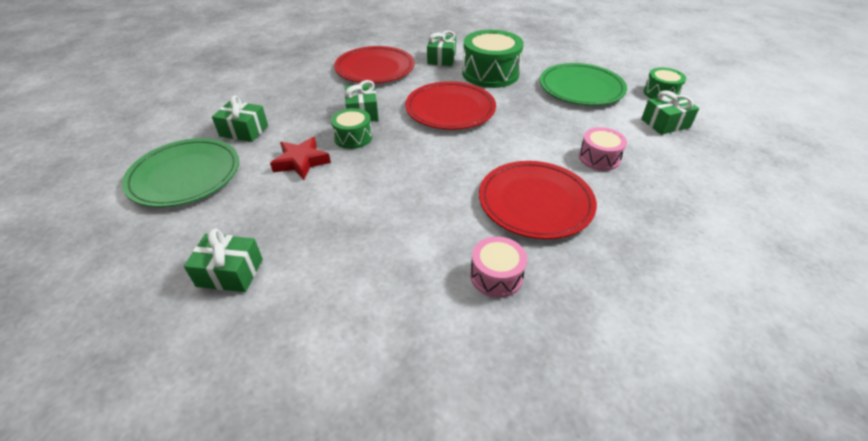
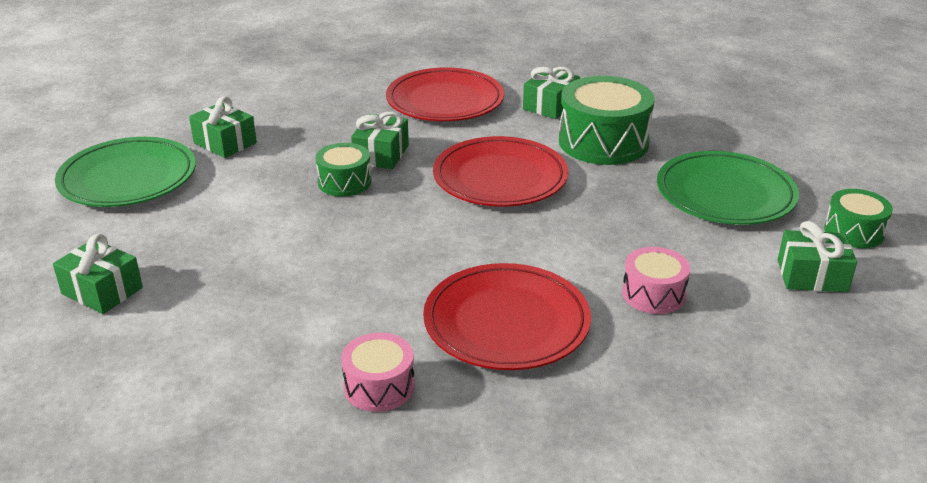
camera: 25 degrees right, 10 degrees down
red star [270,137,331,180] -> none

